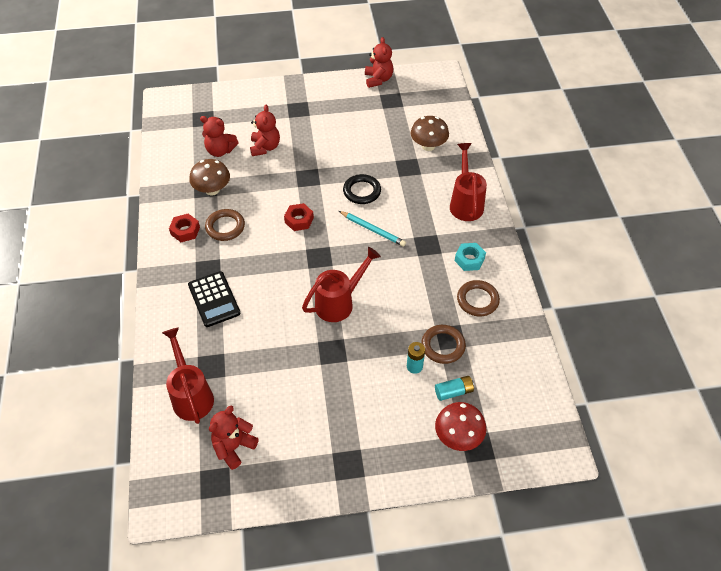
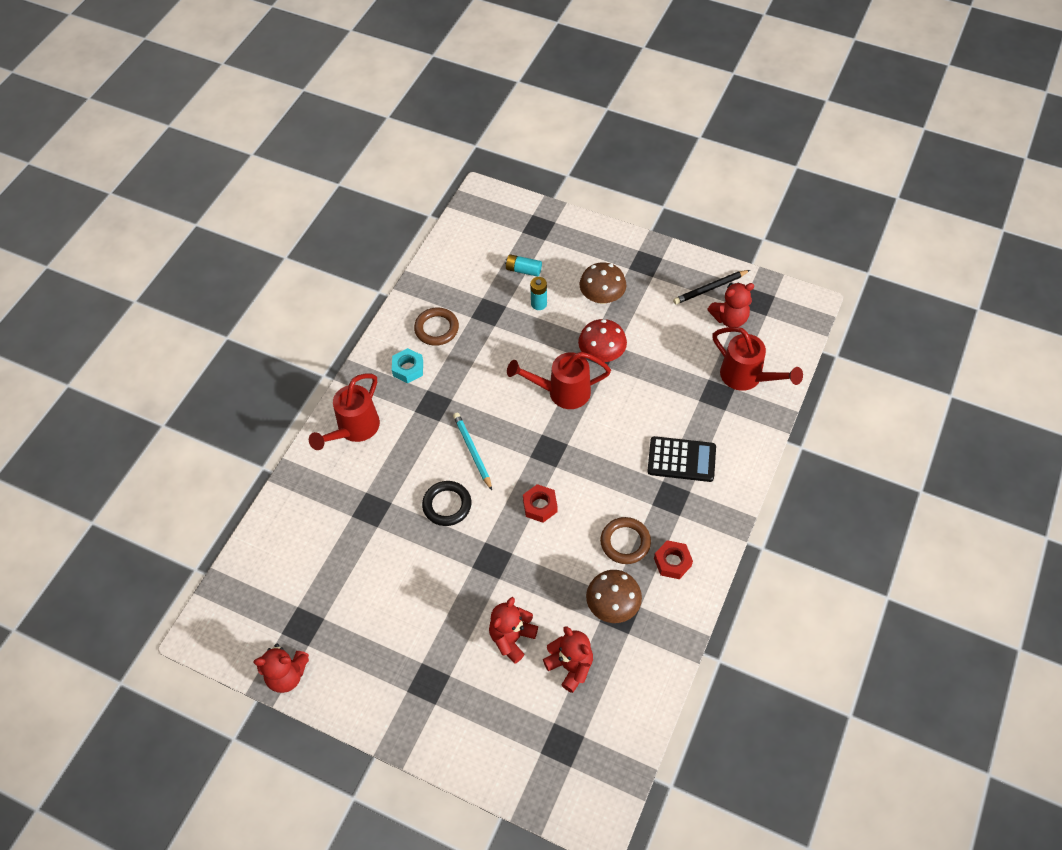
camera: 145 degrees left, 5 degrees up
red watering can [162,327,214,424] -> red watering can turned 60 degrees counterclockwise [712,327,803,391]
black calculator [188,271,241,327] -> black calculator turned 90 degrees clockwise [647,436,716,482]
red teddy bear [365,37,393,88] -> red teddy bear turned 120 degrees counterclockwise [254,644,309,693]
brown mushroom [411,116,449,151] -> brown mushroom moved to [580,262,626,304]
brown ring [421,325,466,364] -> none
red mushroom [435,402,486,451] -> red mushroom moved to [578,319,627,362]
none -> black pencil [673,270,750,304]

